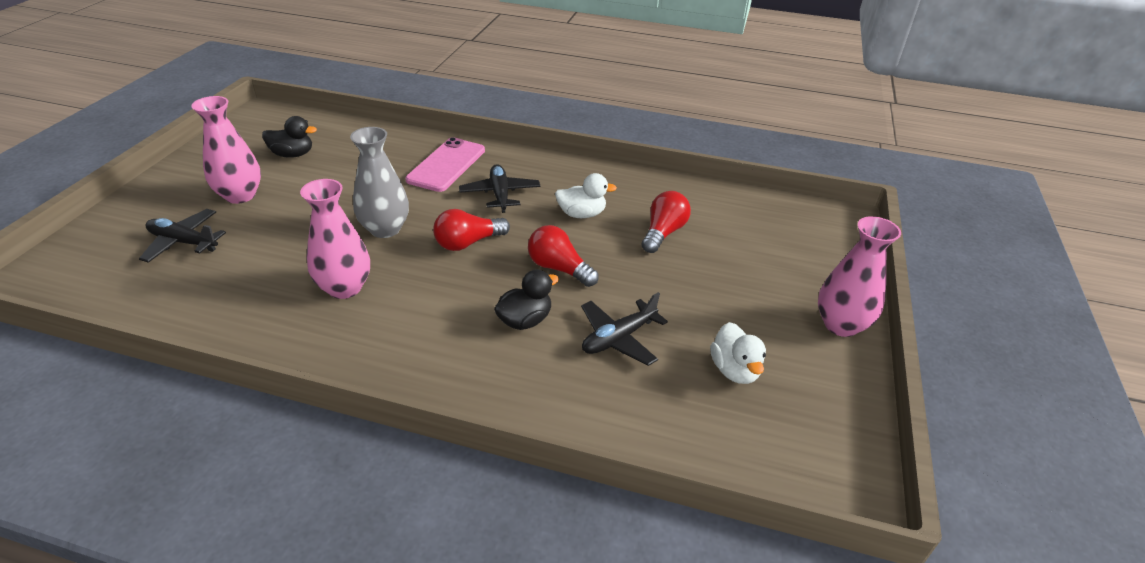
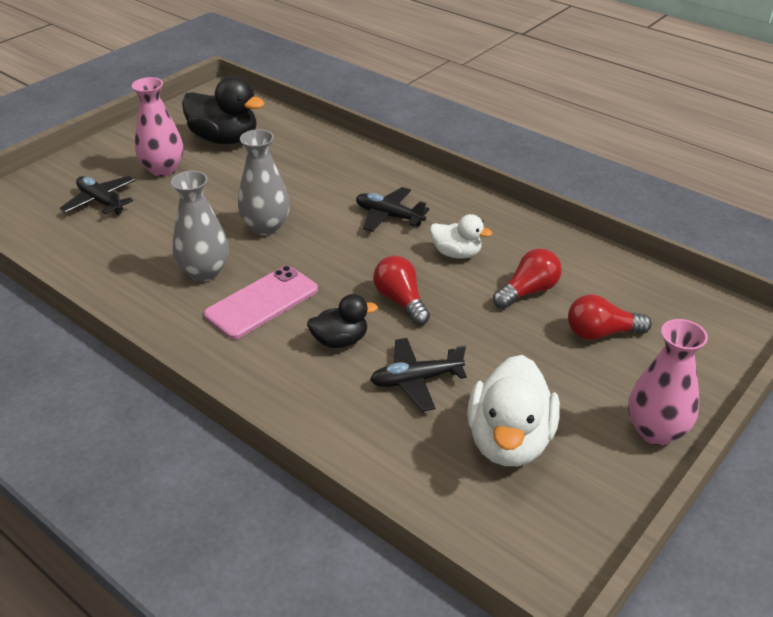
camera: 25 degrees right, 0 degrees up
black duck [262,116,317,158] -> black duck [182,76,265,144], size x1.75
pink vase [300,179,370,299] -> grey vase [171,171,229,282]
pink phone [405,137,485,192] -> pink phone moved to [204,266,318,339]
red light bulb [433,209,510,251] -> red light bulb moved to [568,294,652,340]
black plane [459,164,540,213] -> black plane turned 75 degrees counterclockwise [356,187,430,232]
white duck [710,322,766,384] -> white duck [467,355,560,466], size x1.75

